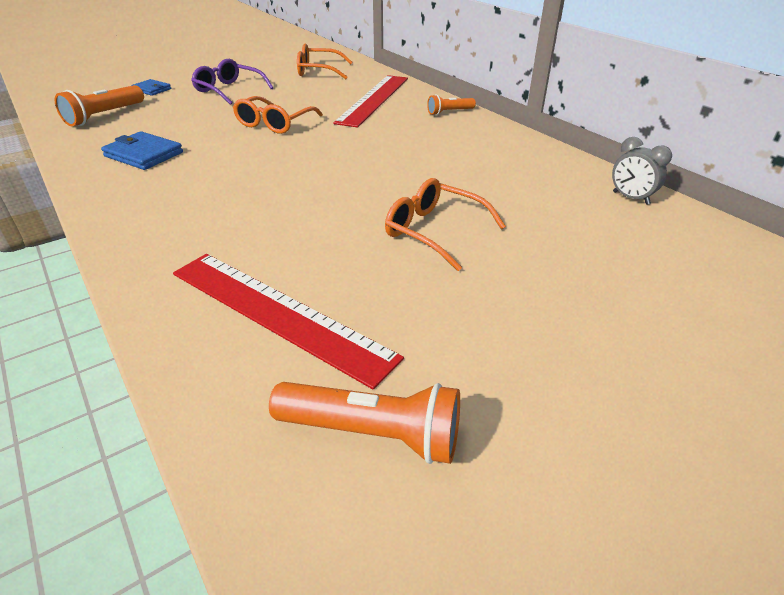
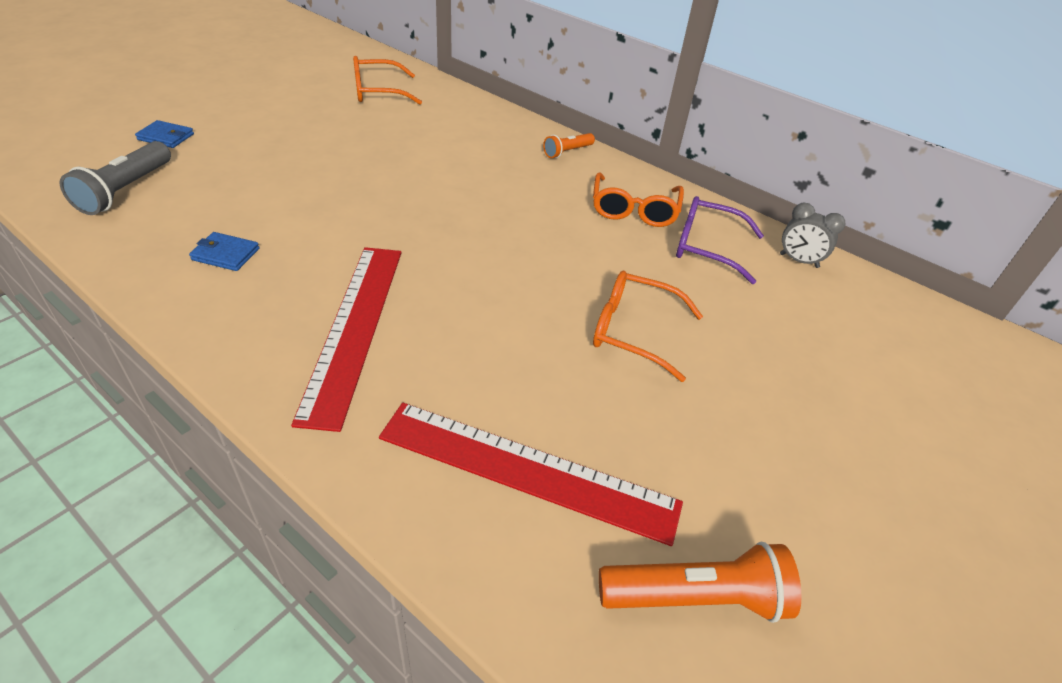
camera: 20 degrees left, 5 degrees up
orange flashlight [55,85,144,126] -> grey flashlight [60,141,171,215]
blue wallet [101,131,183,170] -> blue wallet [189,232,259,271], size x0.64
purple glasses [191,59,273,105] -> purple glasses moved to [676,196,764,284]
orange glasses [233,96,323,134] -> orange glasses moved to [593,172,684,227]
red ruler [333,75,408,127] -> red ruler moved to [291,247,402,432]

